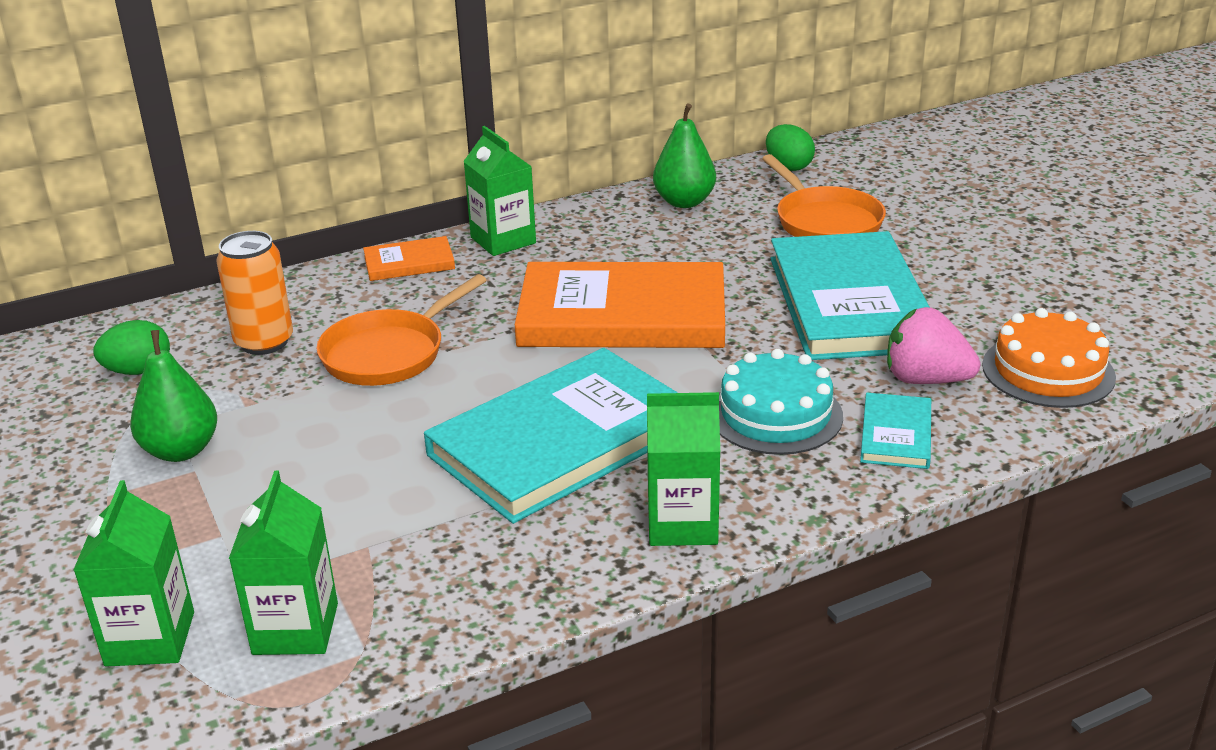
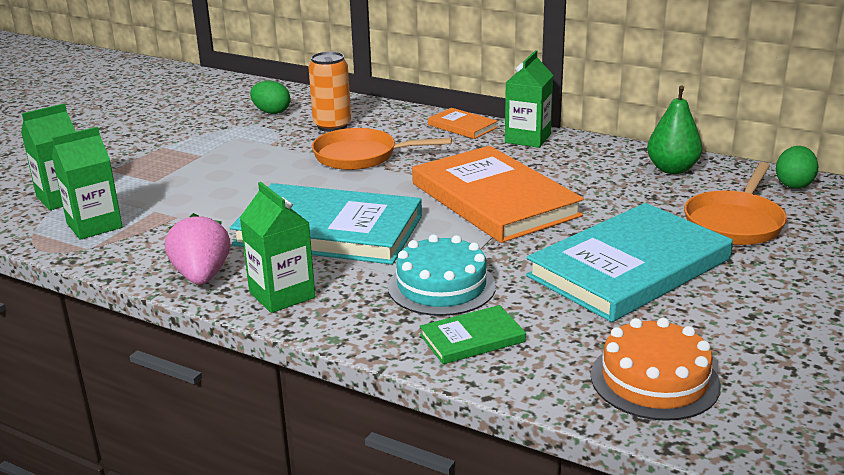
camera: 55 degrees right, 5 degrees down
green pear [130,330,217,462] -> none
turquoise book [860,393,931,469] -> green book [420,305,526,364]
pink strawberry [887,307,981,384] -> pink strawberry moved to [165,213,230,285]

